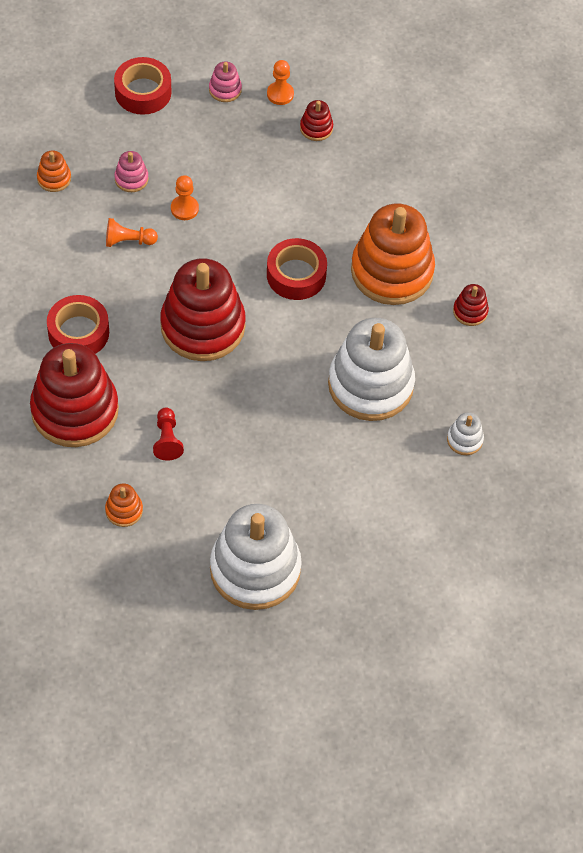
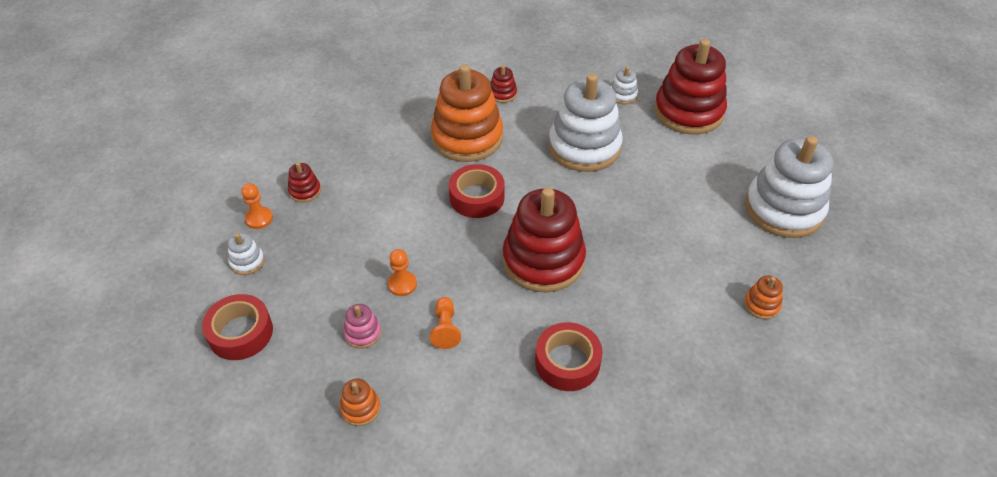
camera: 90 degrees left, 10 degrees down
red stacking toy [30,343,119,447] -> red stacking toy moved to [654,39,727,135]
red pawn [153,408,184,461] -> none
pink stacking toy [209,62,242,102] -> white stacking toy [228,233,265,275]

